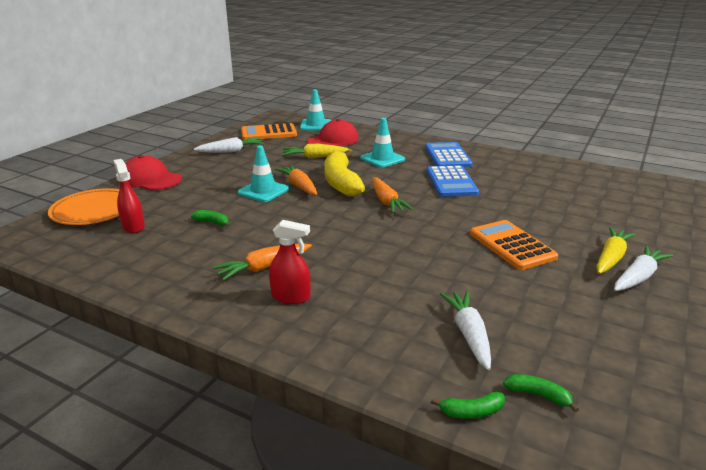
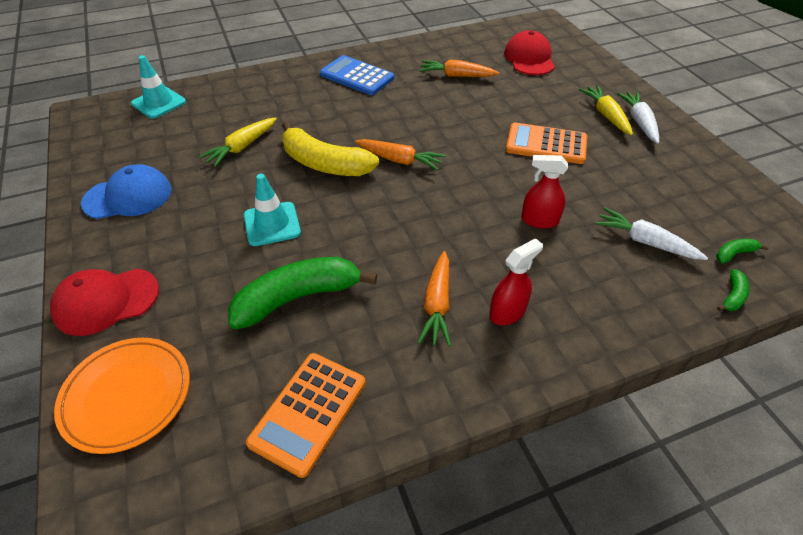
camera: 50 degrees left, 20 degrees up
red spray bottle [113,159,145,233] -> red spray bottle moved to [521,155,568,229]
green banana [191,210,229,227] -> green banana [228,257,377,329], size x2.40
white carrot [194,137,264,153] -> blue cap [81,164,172,219]
orange calculator [241,123,297,140] -> orange calculator moved to [246,353,365,478]
orange carrot [274,165,317,195] -> orange carrot moved to [419,59,499,77]
red cap [308,119,359,146] -> red cap moved to [504,30,555,75]
turquoise traffic cone [360,118,405,168] -> none
blue calculator [426,165,479,197] -> none

